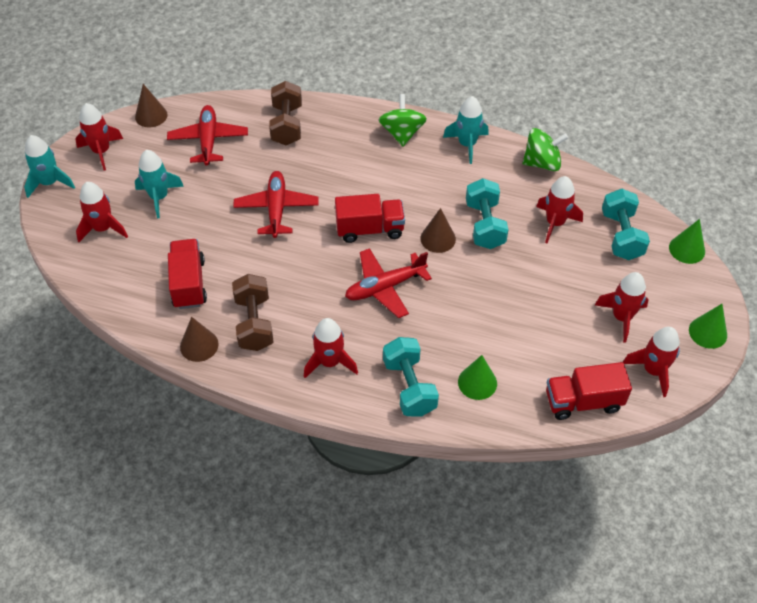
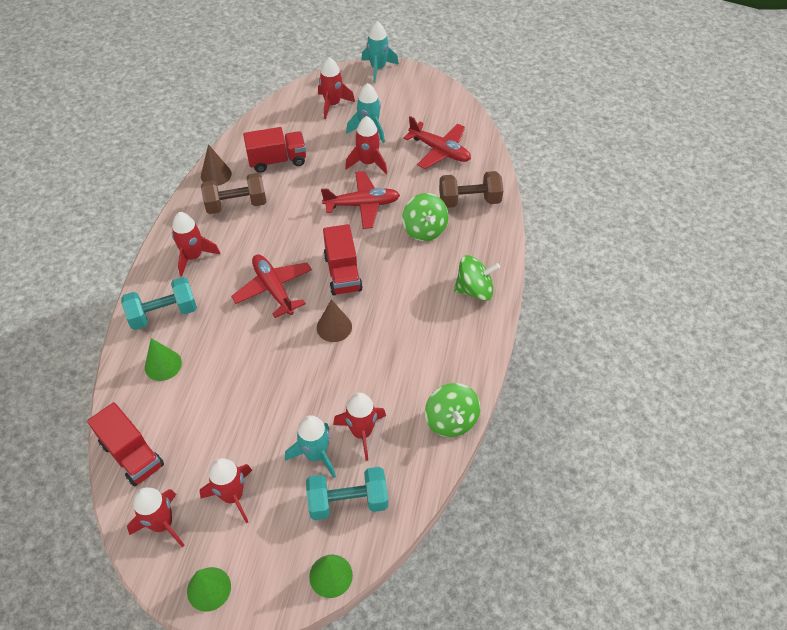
camera: 85 degrees right, 0 degrees up
red rocket [75,103,123,171] -> red rocket moved to [345,116,387,174]
brown cone [135,84,167,127] -> none
red plane [167,105,248,166] -> red plane turned 45 degrees clockwise [403,116,471,169]
turquoise rocket [443,96,489,164] -> turquoise rocket moved to [285,415,336,478]
turquoise dumbbell [466,178,508,249] -> none
red truck [546,362,632,420] -> red truck turned 150 degrees clockwise [87,402,164,487]
none -> green spinning top [402,193,449,241]

